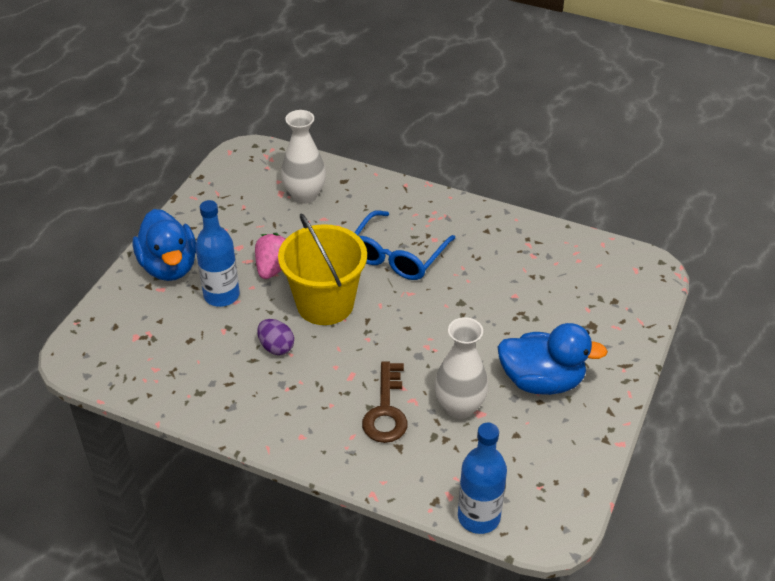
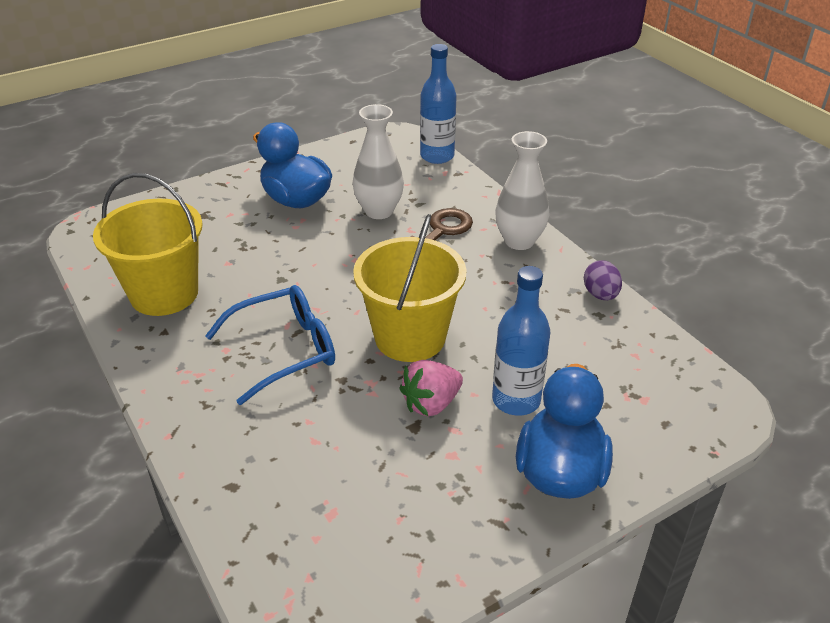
camera: 145 degrees left, 5 degrees down
purple egg [257,319,294,355] -> purple egg moved to [584,260,622,300]
white vase [281,110,326,204] -> white vase moved to [495,131,549,250]
none -> yellow bucket [93,173,203,316]

